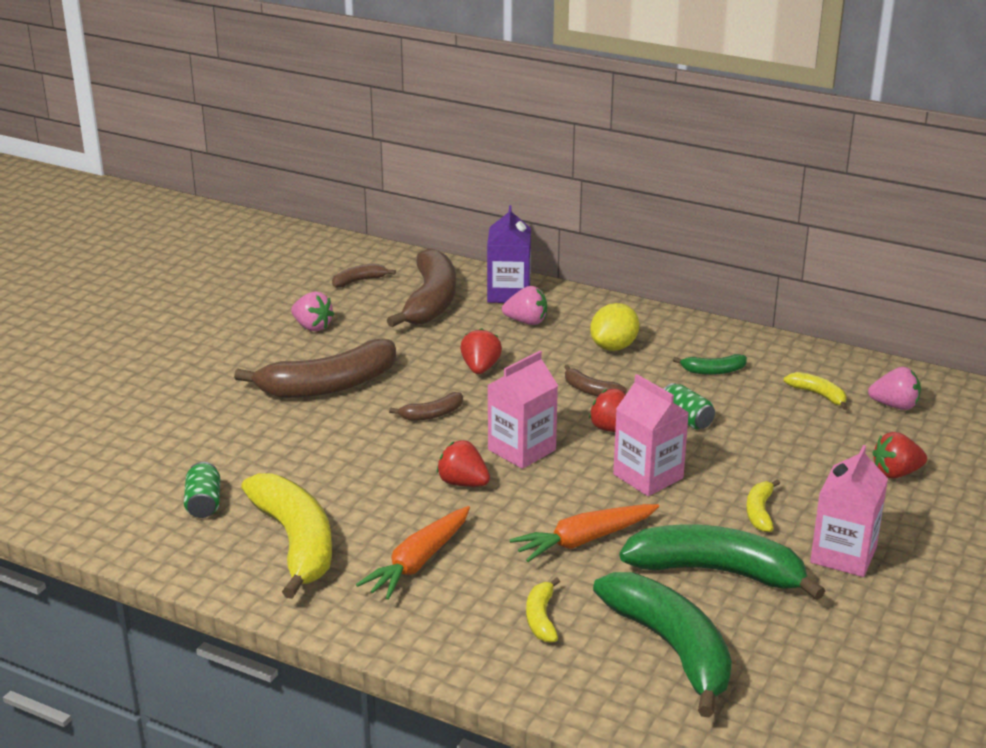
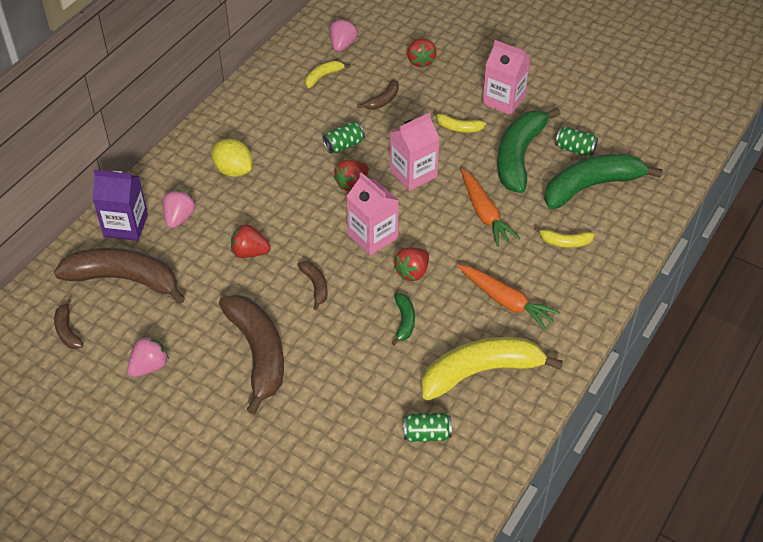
camera: 85 degrees left, 20 degrees up
brown banana [564,364,627,396] -> brown banana moved to [357,80,399,110]
green banana [673,354,747,375] -> green banana moved to [392,293,415,345]
none -> green can [555,127,598,157]

